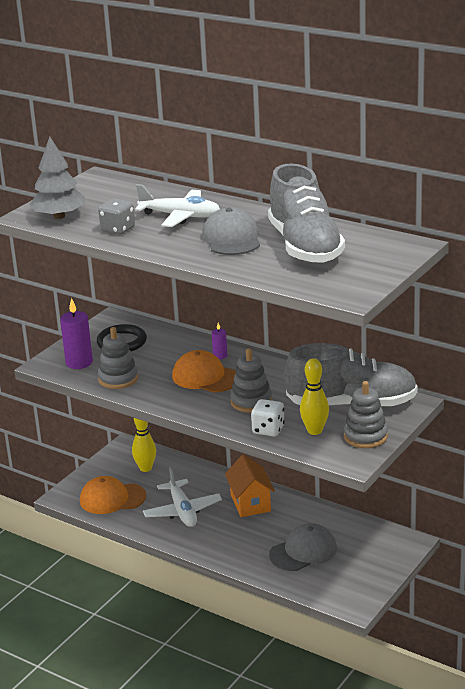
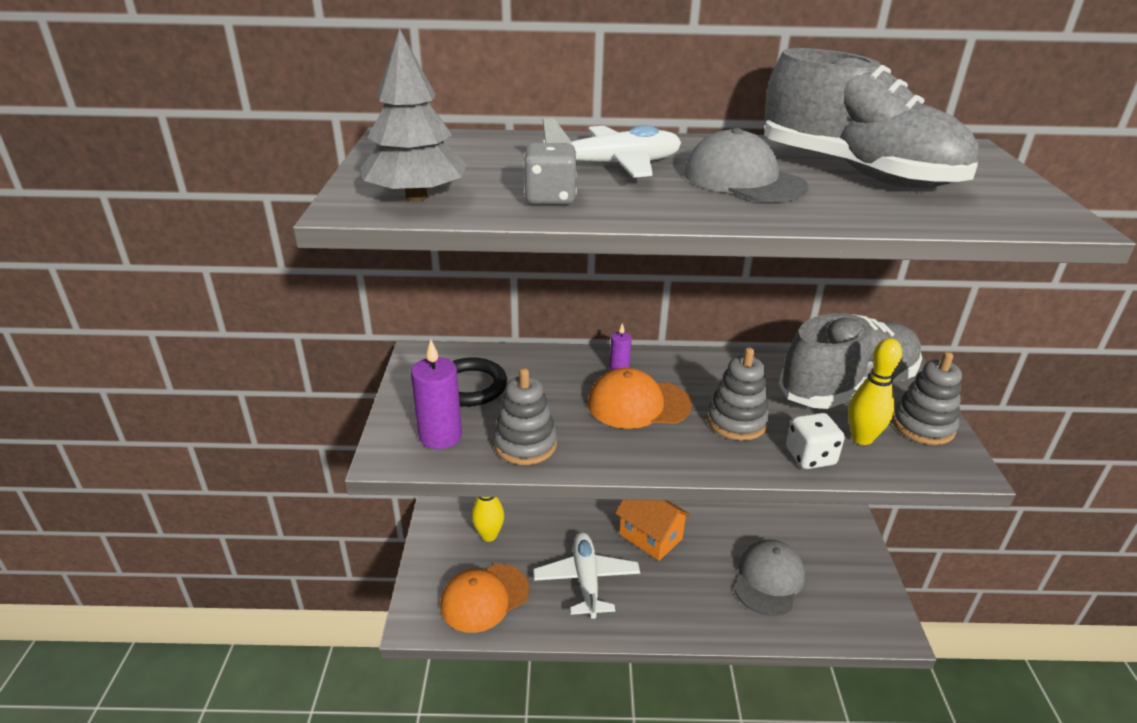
camera: 35 degrees left, 5 degrees up
white plane [143,467,222,527] -> white plane turned 135 degrees counterclockwise [533,532,640,619]

